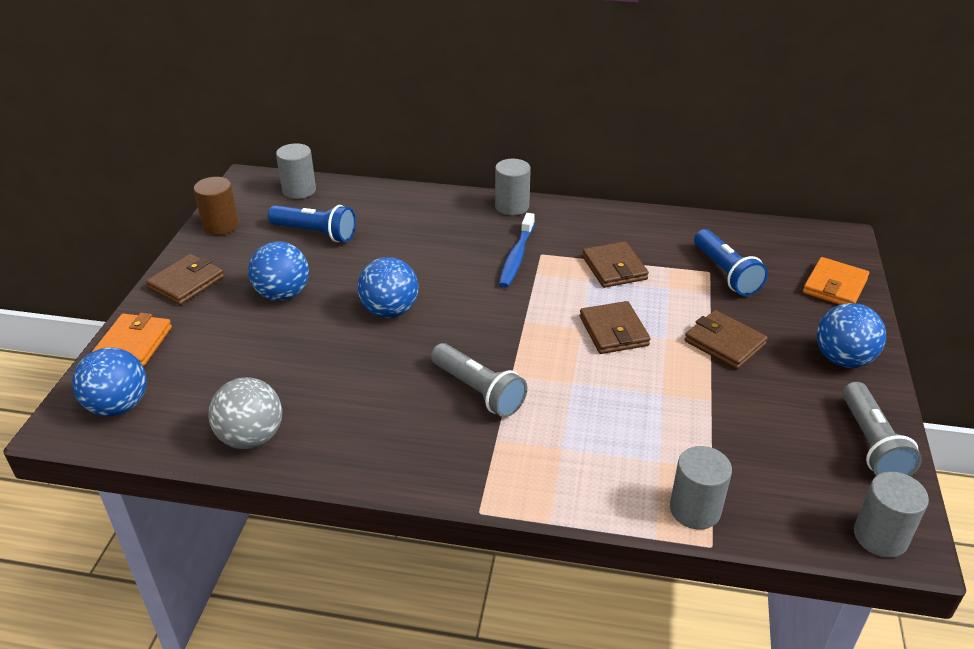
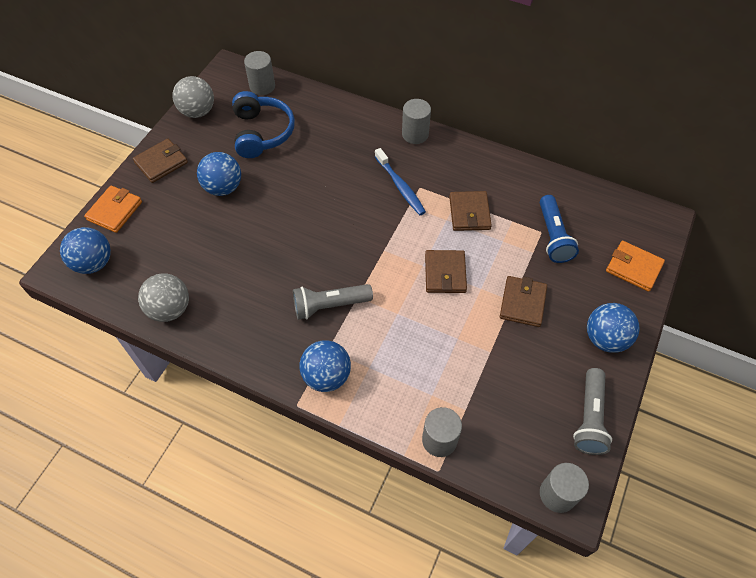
camera: 15 degrees right, 20 degrees up
brown cylinder [194,177,239,235] -> grey ball [172,76,214,118]
blue flashlight [268,205,356,242] -> blue headphones [232,91,295,158]
blue ball [357,257,418,318] -> blue ball moved to [299,340,351,392]
grey flashlight [431,343,527,417] -> grey flashlight turned 105 degrees clockwise [293,284,373,319]
blue toothbrush [499,213,535,288] -> blue toothbrush turned 60 degrees counterclockwise [375,148,426,215]
brown wallet [685,310,768,369] -> brown wallet turned 45 degrees clockwise [500,276,547,327]
orange wallet [803,257,869,305] -> orange wallet turned 75 degrees clockwise [606,241,665,292]

